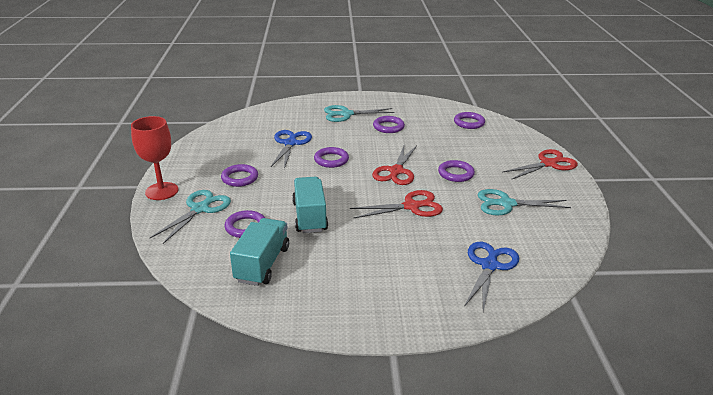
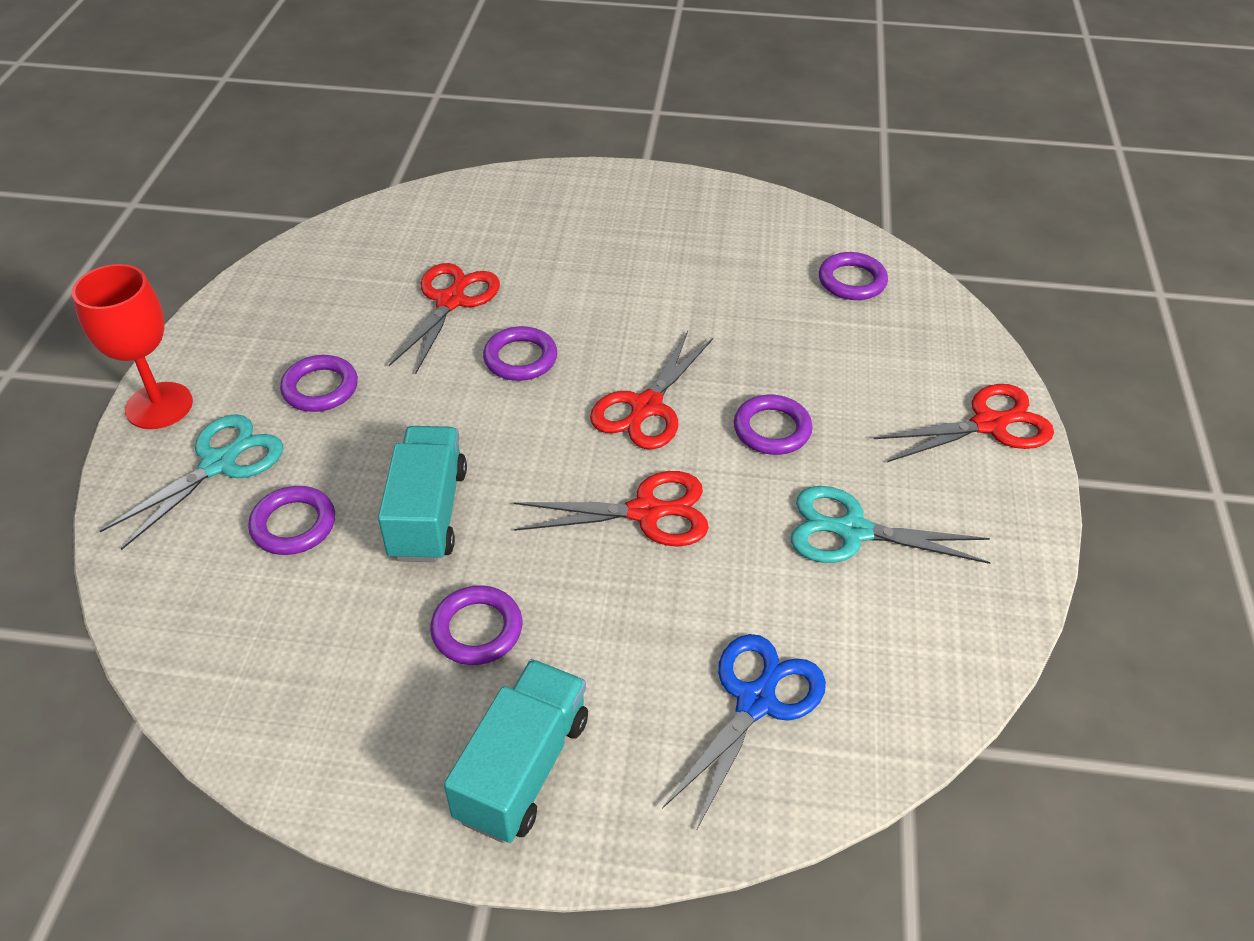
camera: 10 degrees right, 15 degrees up
turquoise truck [230,218,289,286] -> turquoise truck moved to [444,659,588,843]
blue scissors [271,130,312,169] -> red scissors [389,263,500,374]
turquoise scissors [324,105,394,122] -> none
purple ring [373,116,405,133] -> purple ring moved to [430,585,522,665]

